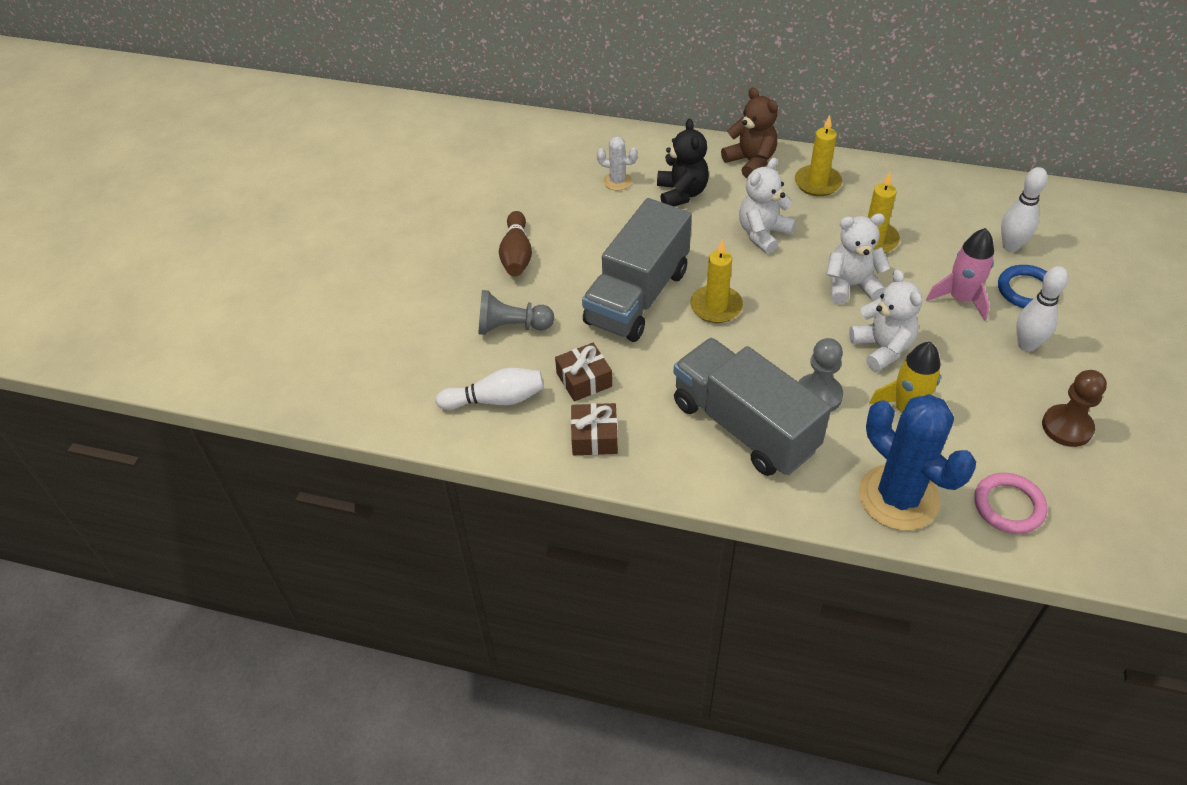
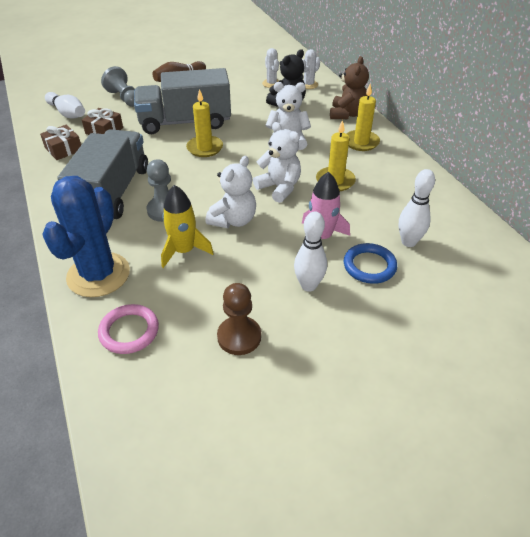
camera: 50 degrees right, 5 degrees down
none -> white cactus [302,49,320,89]

